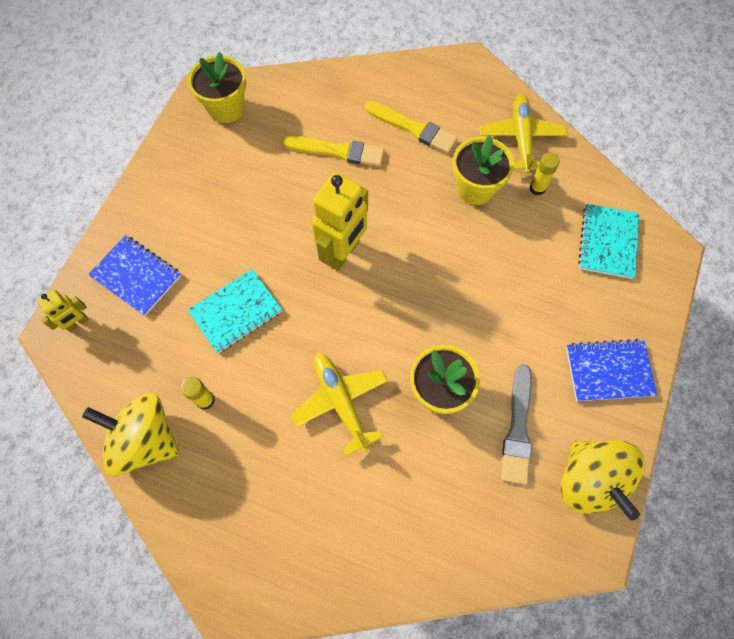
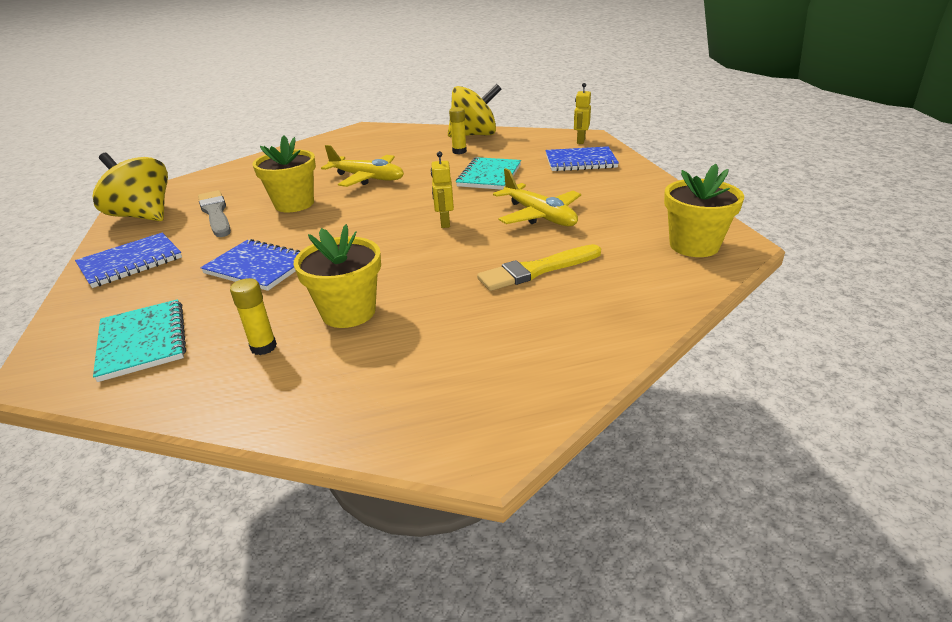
camera: 145 degrees right, 35 degrees down
yellow robot [312,172,368,271] -> yellow robot [431,151,454,228], size x0.52
yellow brush [365,101,458,154] -> none
yellow plane [480,94,567,174] -> yellow plane moved to [493,168,581,226]
none -> blue notebook [200,239,300,291]

